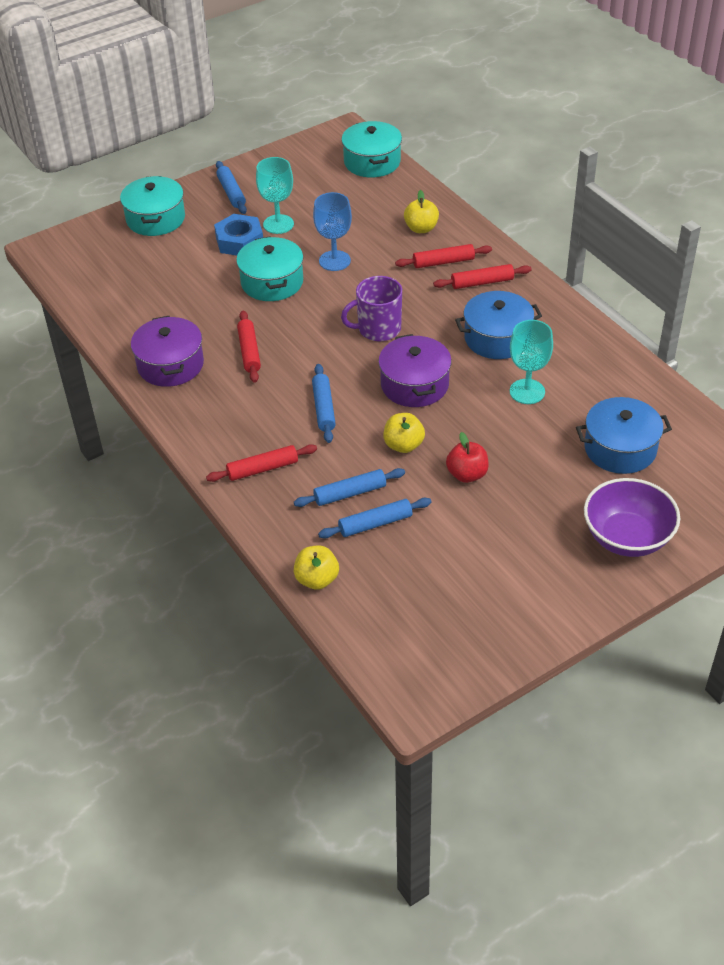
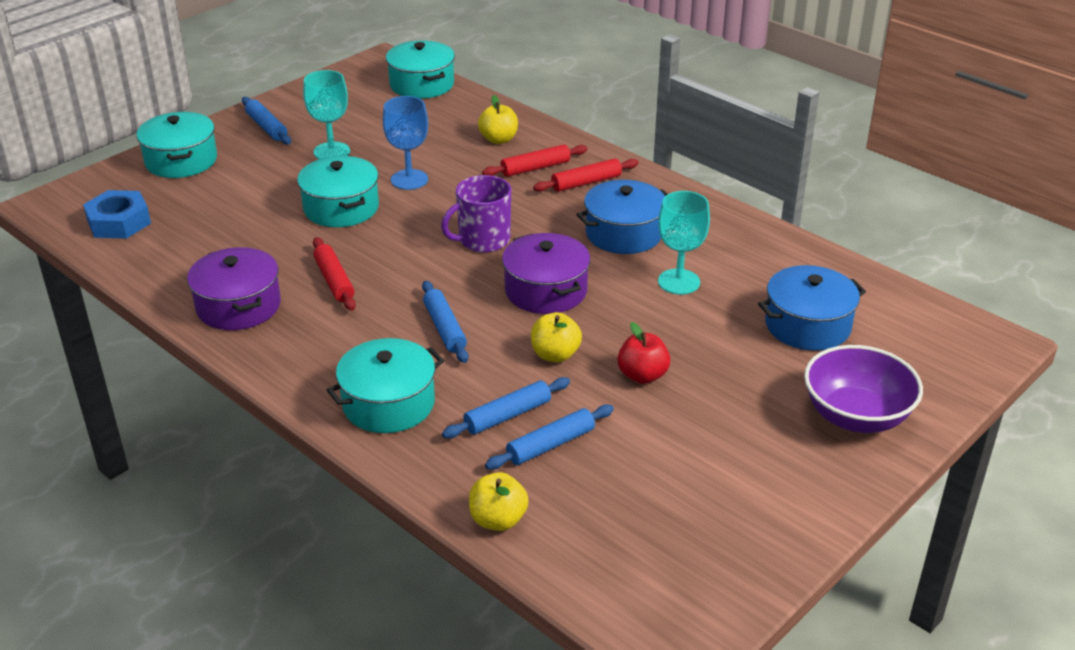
camera: 15 degrees left, 10 degrees down
red rolling pin [206,444,317,482] -> turquoise pot [327,338,444,433]
blue nut [214,214,263,256] -> blue nut moved to [83,190,151,239]

